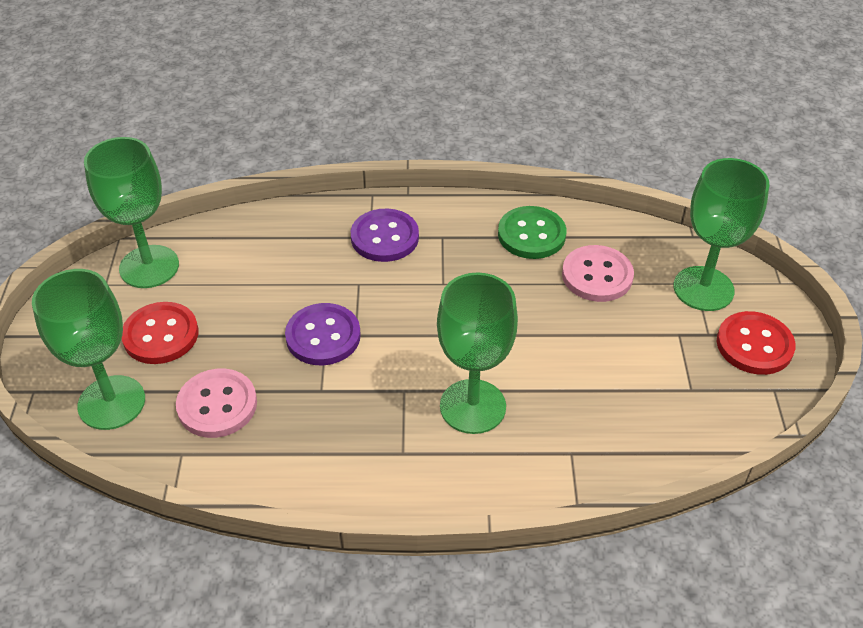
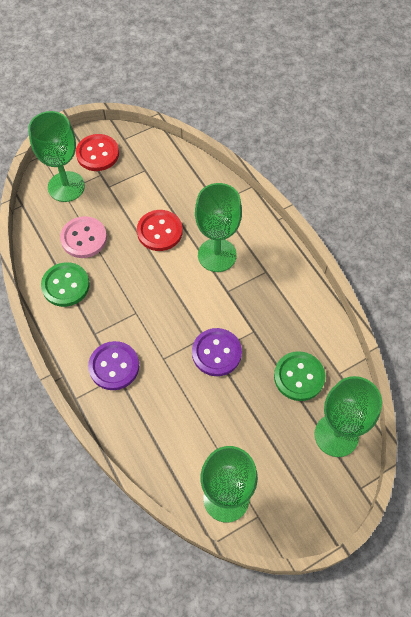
camera: 120 degrees left, 15 degrees up
red button [122,302,199,364] -> red button moved to [137,210,183,251]
pink button [176,369,257,438] -> green button [274,351,325,401]

